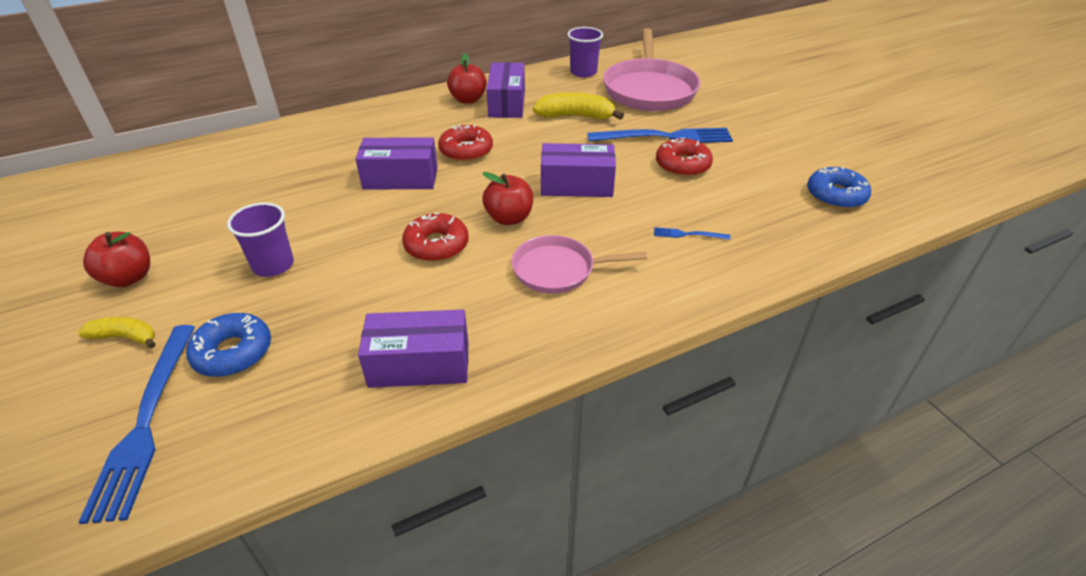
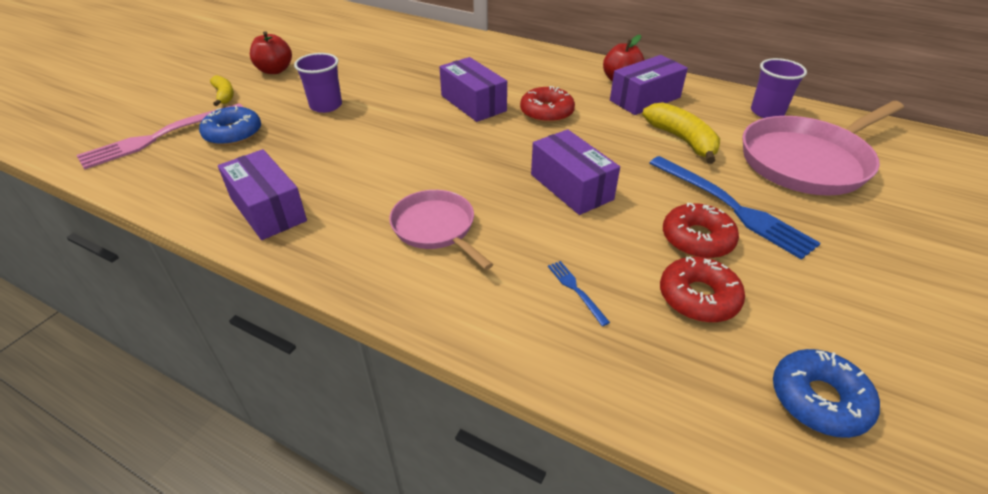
camera: 55 degrees right, 0 degrees up
blue fork [79,325,195,524] -> pink fork [76,103,243,170]
red donut [402,213,469,262] -> red donut moved to [660,257,745,323]
red apple [483,172,533,225] -> none

